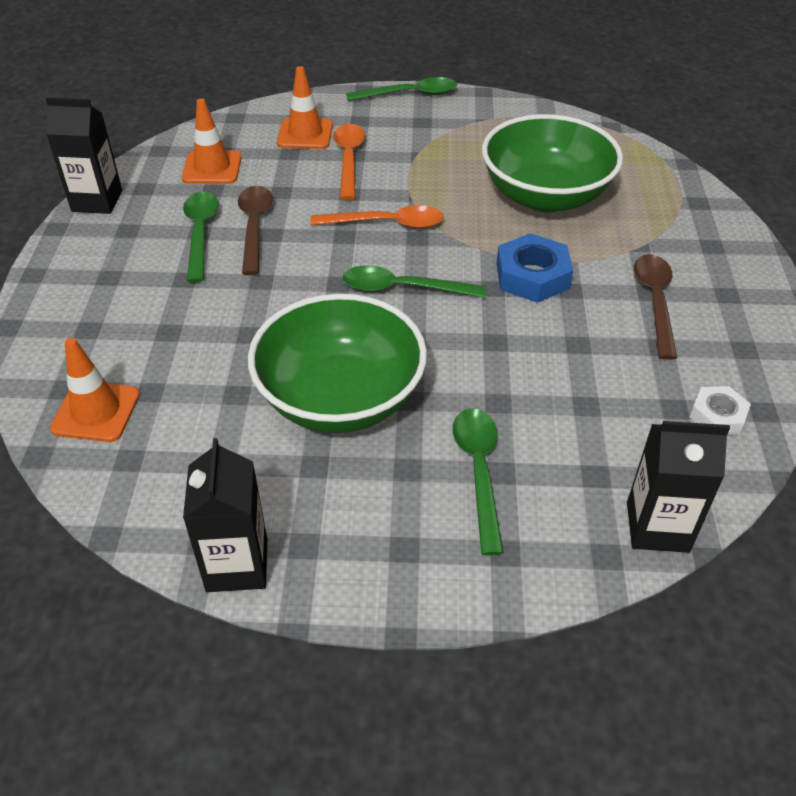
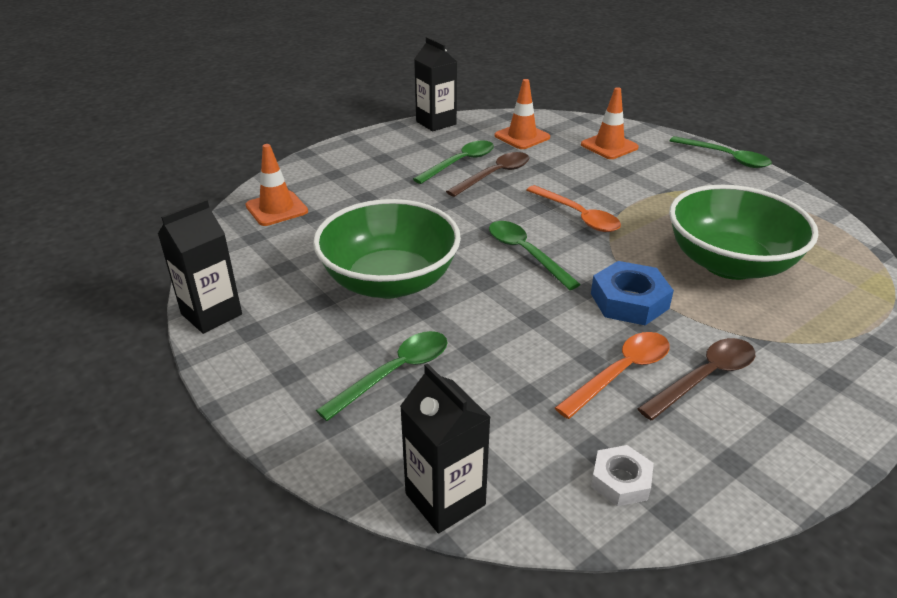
camera: 50 degrees right, 10 degrees down
orange spoon [333,124,365,200] -> orange spoon moved to [555,332,670,419]

